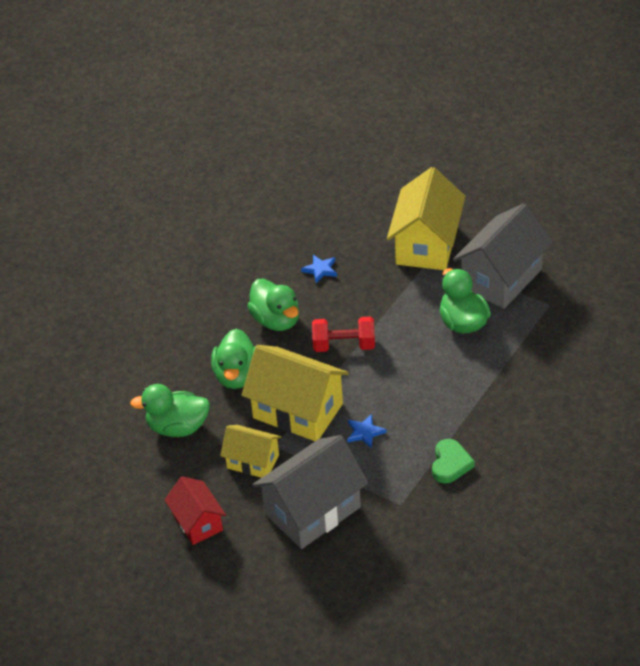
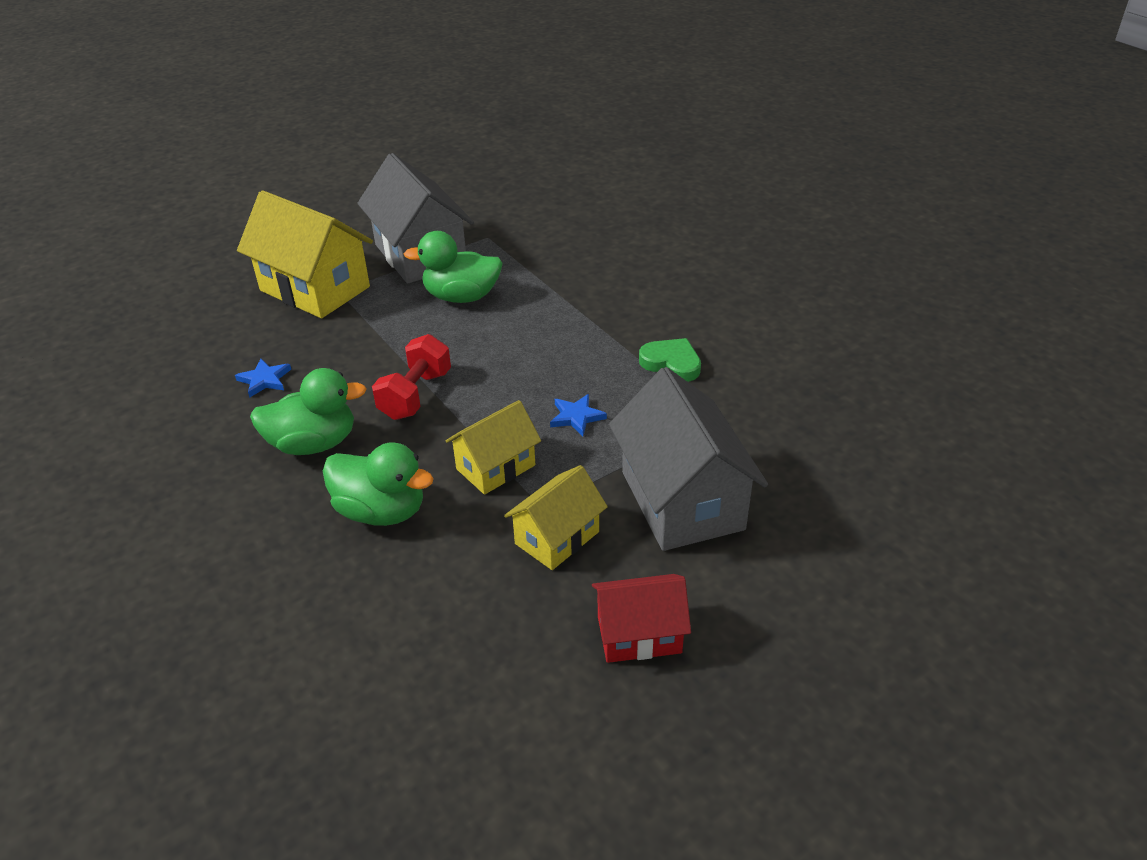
camera: 70 degrees left, 5 degrees down
green duck [130,384,210,437] -> none
yellow house [242,345,349,441] -> yellow house [446,400,541,495], size x0.58

